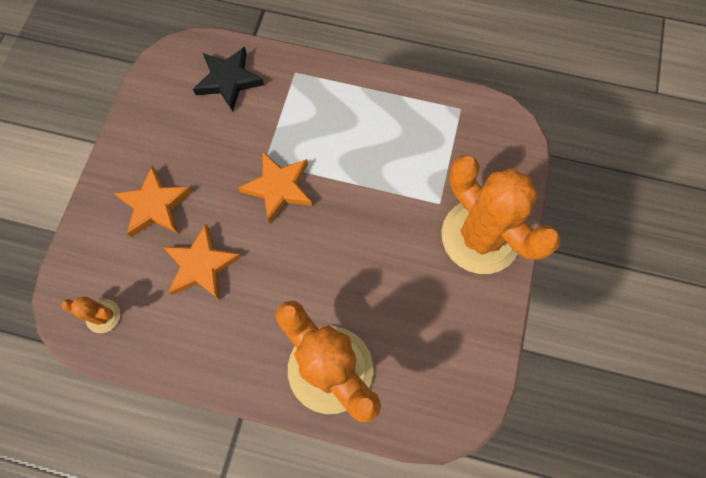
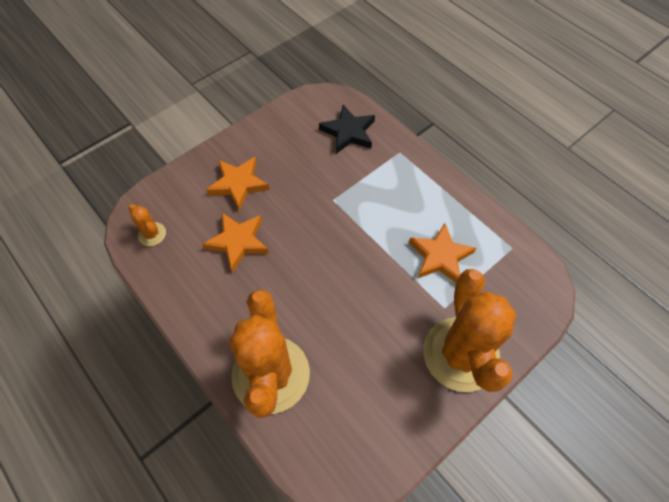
camera: 35 degrees right, 10 degrees down
orange star [238,152,312,223] -> orange star moved to [409,223,476,283]

